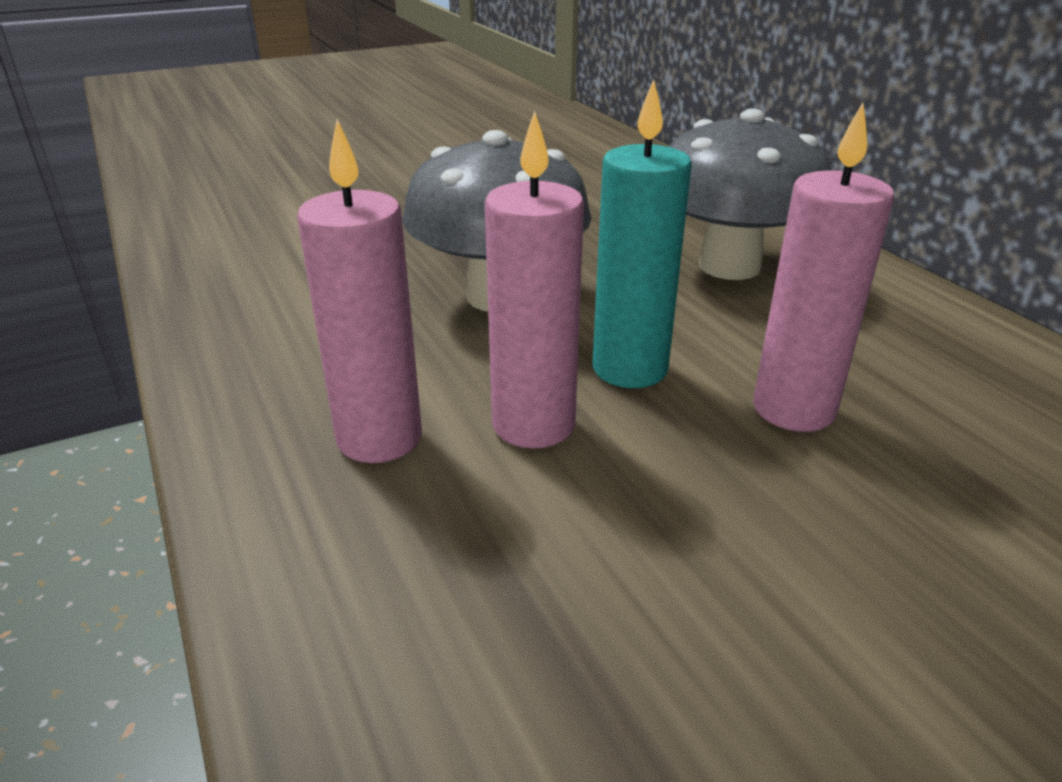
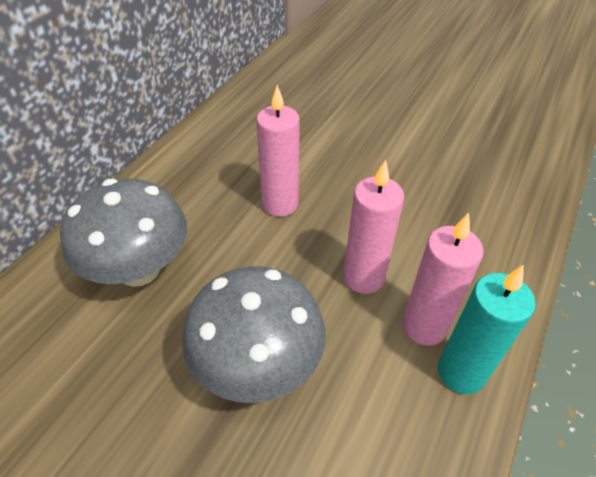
camera: 125 degrees left, 15 degrees up
turquoise candle [593,79,692,388] -> turquoise candle moved to [438,265,536,394]

